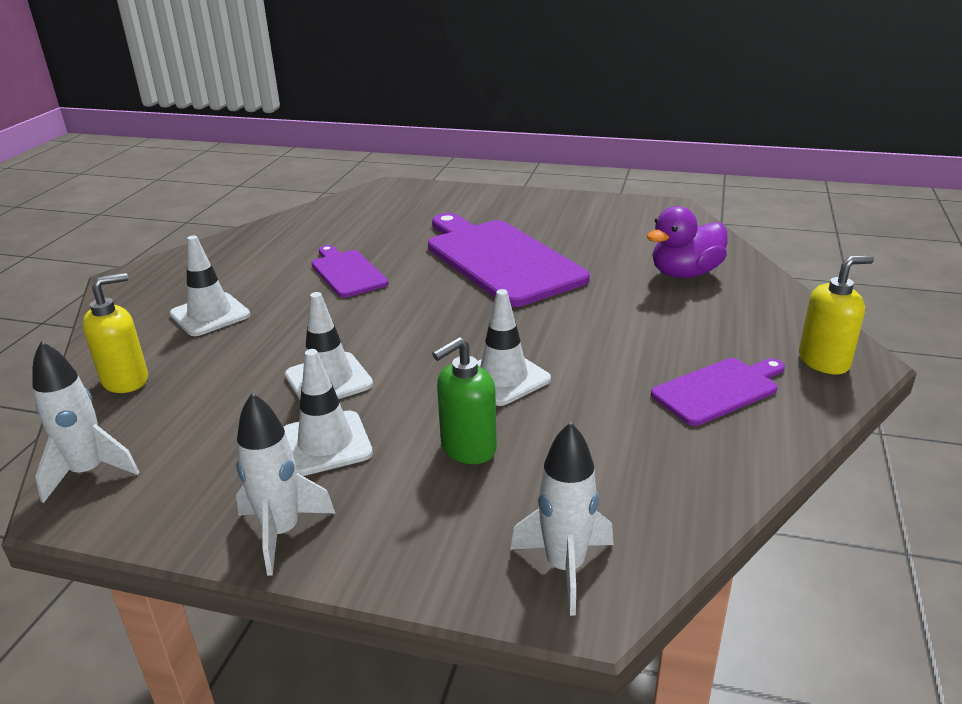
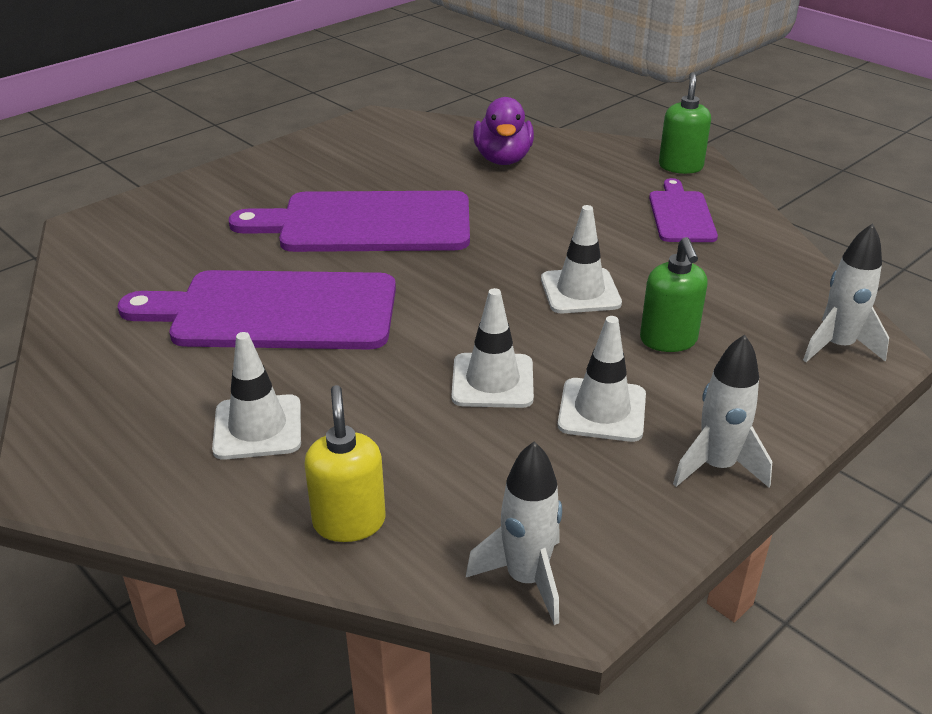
camera: 60 degrees left, 5 degrees up
purple cutting board [311,245,389,298] -> purple cutting board [117,270,396,349], size x1.89
yellow soap dispenser [799,255,874,374] -> green soap dispenser [659,72,711,174]

